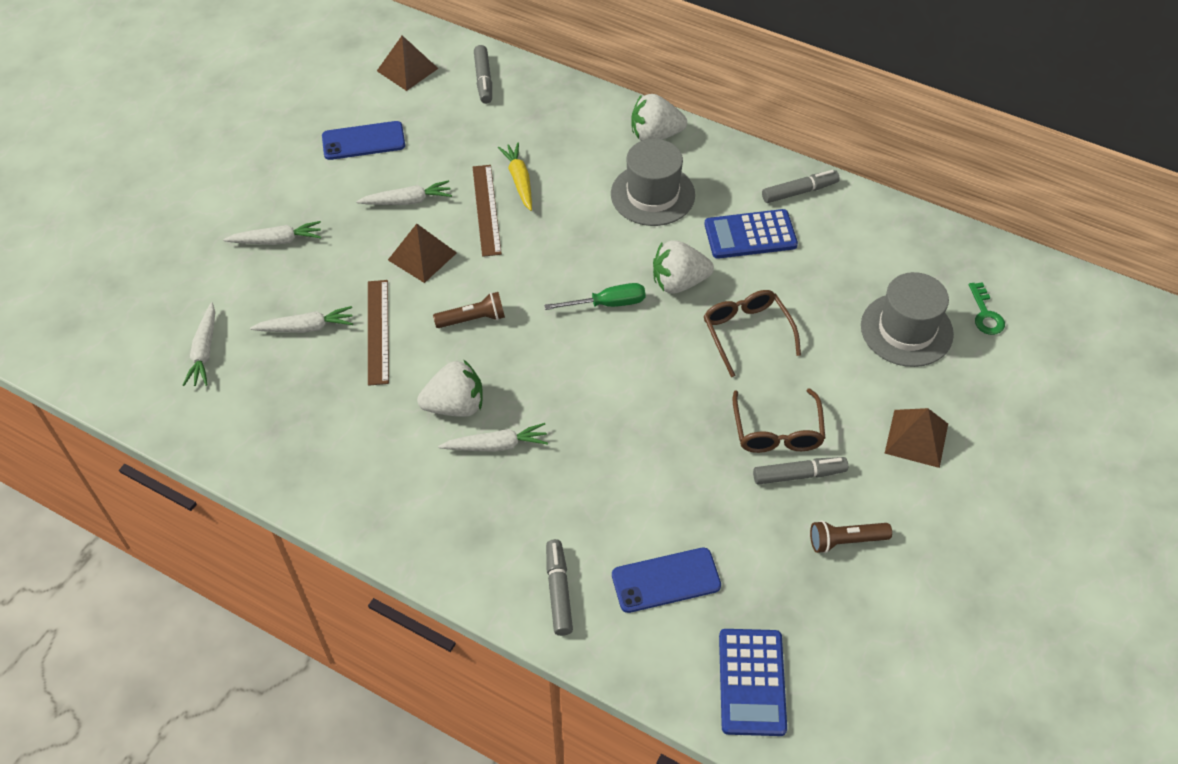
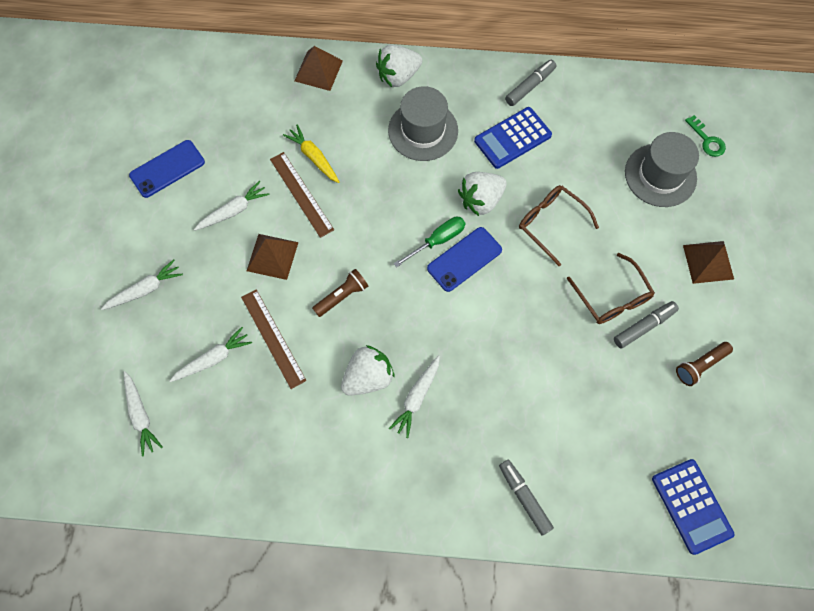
camera: 25 degrees left, 15 degrees up
brown pyramid [377,35,439,91] -> brown pyramid moved to [294,46,343,91]
white carrot [438,423,548,452] -> white carrot turned 150 degrees clockwise [389,355,440,438]
grey marker [474,45,492,104] -> none
blue phone [612,547,721,613] -> blue phone moved to [427,227,502,292]

